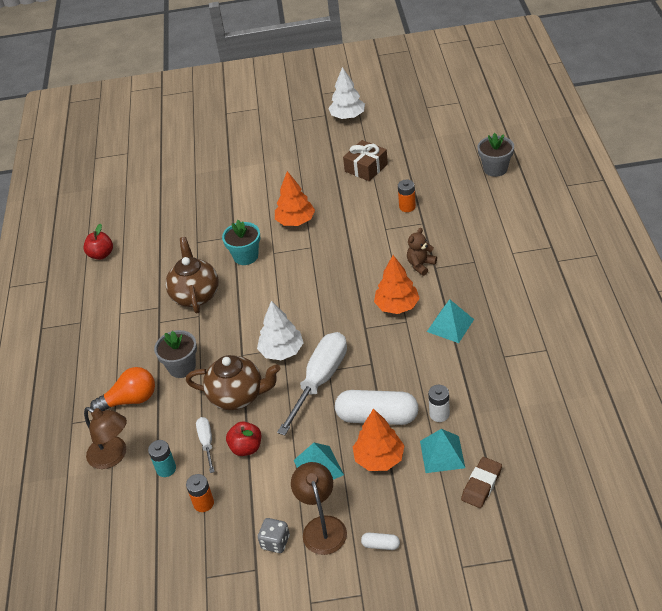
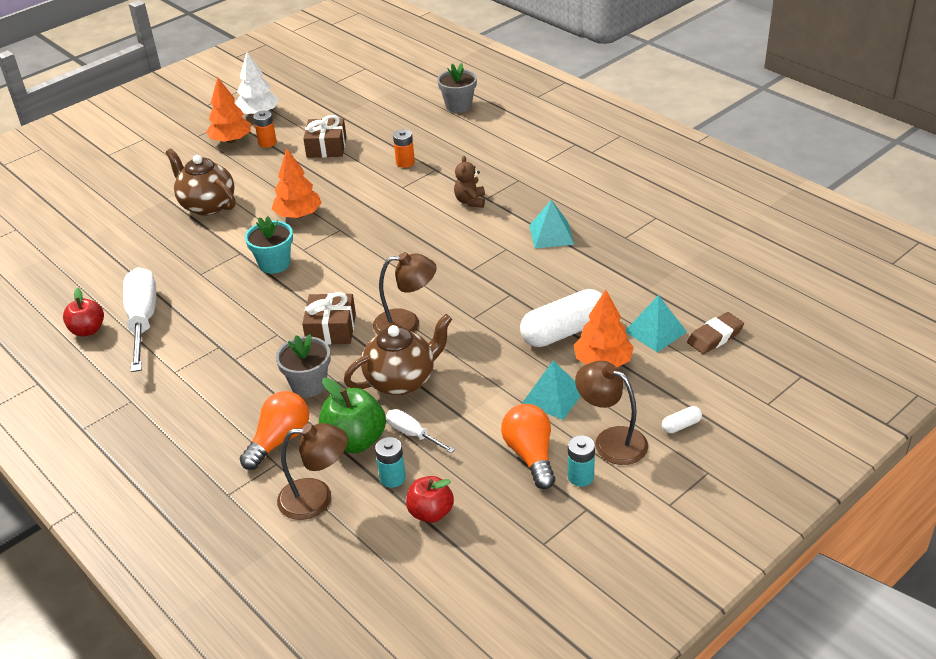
camera: 40 degrees left, 5 degrees down
brown teapot [165,237,219,313] -> brown teapot moved to [166,148,235,216]
orange battery [186,474,214,512] -> orange battery moved to [253,111,277,148]
red apple [226,421,261,456] -> red apple moved to [406,476,454,523]
white tree [257,301,304,360] -> brown lamp [373,252,437,334]
grey dice [258,518,290,553] -> turquoise battery [568,435,595,487]
white screwdriver [277,332,347,435] -> white screwdriver moved to [123,267,156,372]
orange tree [374,255,420,314] -> orange tree moved to [206,77,251,143]
white battery [428,385,450,422] -> none
brown eraser [461,457,502,508] -> brown eraser turned 60 degrees clockwise [687,312,744,354]
none -> brown gift [302,292,356,345]
none -> green apple [319,378,386,453]
none -> orange light bulb [501,404,555,489]

